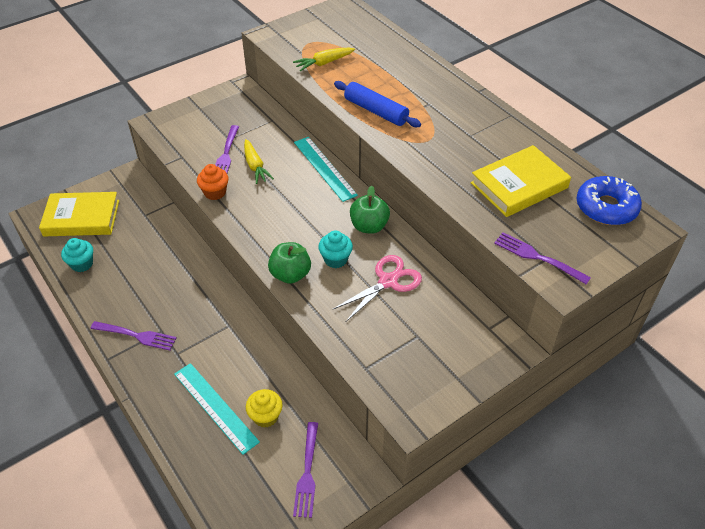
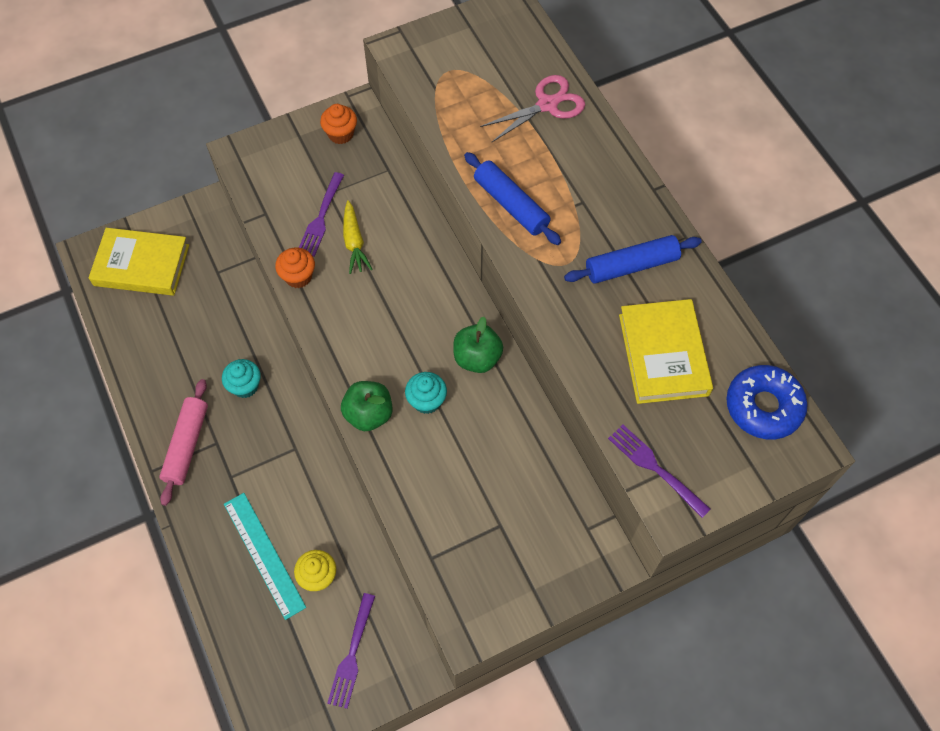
camera: 10 degrees right, 15 degrees up
turquoise cupcake [61,238,93,272] -> turquoise cupcake moved to [222,359,261,398]
purple fork [90,321,177,351] -> pink rolling pin [159,379,208,506]
yellow carrot [293,48,355,71] -> none
turquoise ruler [294,137,358,202] -> none
pink scissors [332,255,422,322] -> pink scissors moved to [480,75,585,142]
yellow book [471,145,571,217] -> yellow book turned 75 degrees counterclockwise [619,299,713,404]
none -> orange cupcake [320,104,357,144]
none -> blue rolling pin [564,235,702,284]

